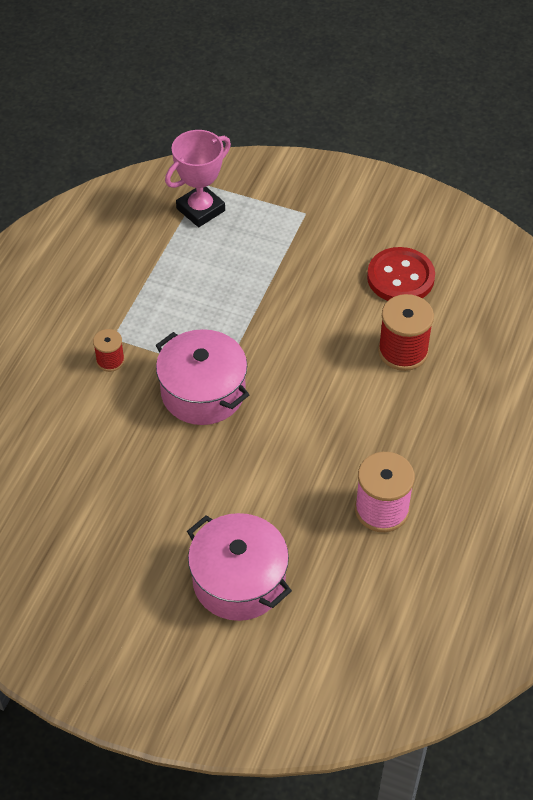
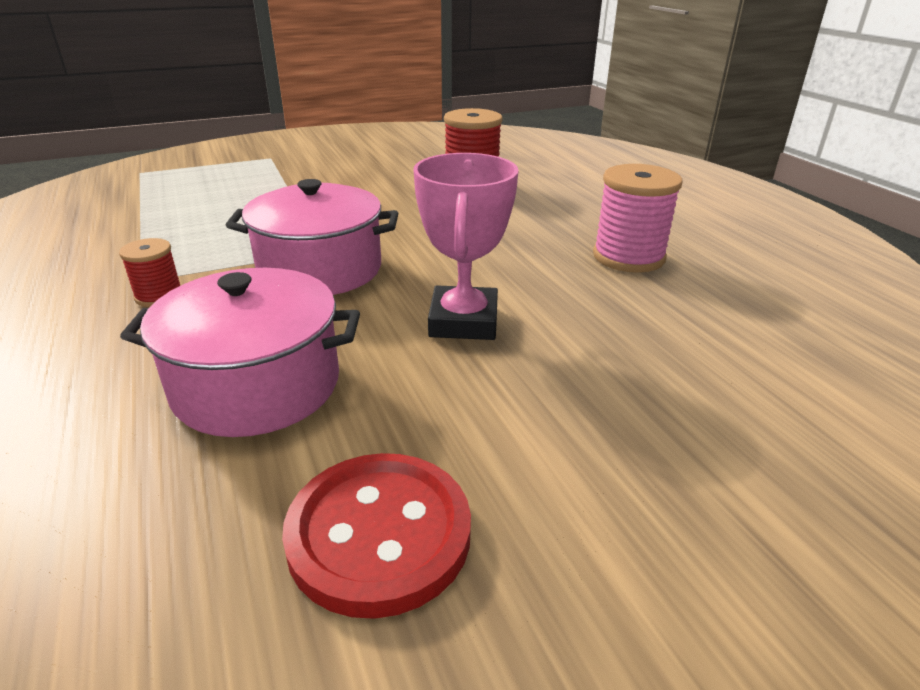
camera: 45 degrees left, 20 degrees down
pink trophy [165,130,231,227] -> pink trophy moved to [414,153,519,340]
pink pot [187,513,292,621] -> pink pot moved to [120,268,360,437]
red button [367,247,435,301] -> red button moved to [282,453,471,619]

